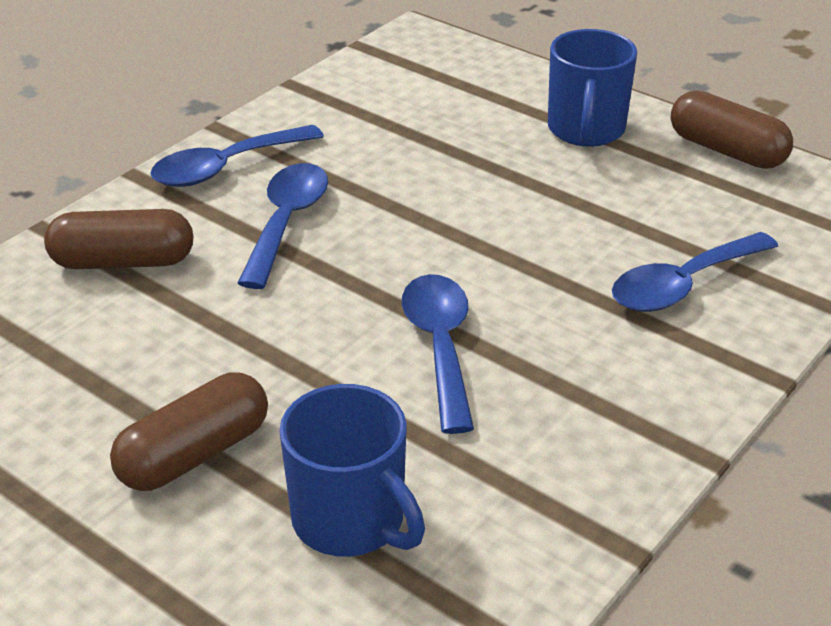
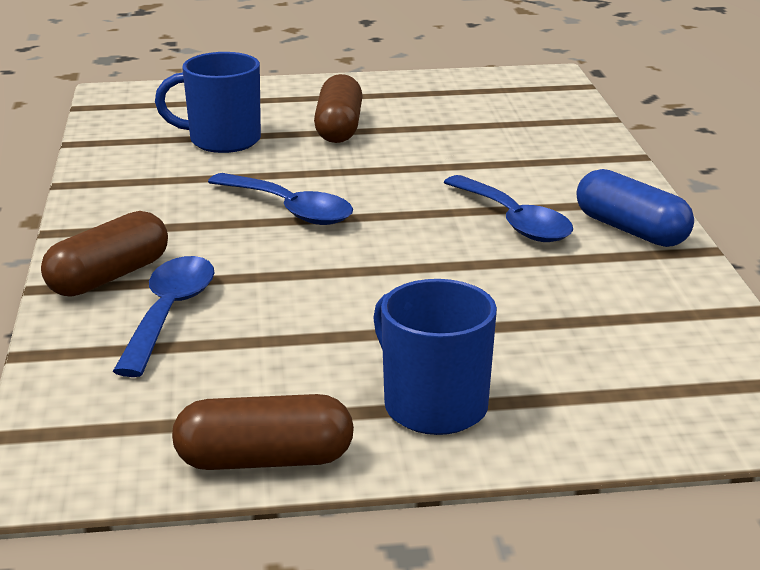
camera: 135 degrees right, 10 degrees down
brown capsule [44,209,193,269] -> brown capsule moved to [41,211,168,297]
blue spoon [150,125,324,187] -> blue capsule [577,169,694,247]

